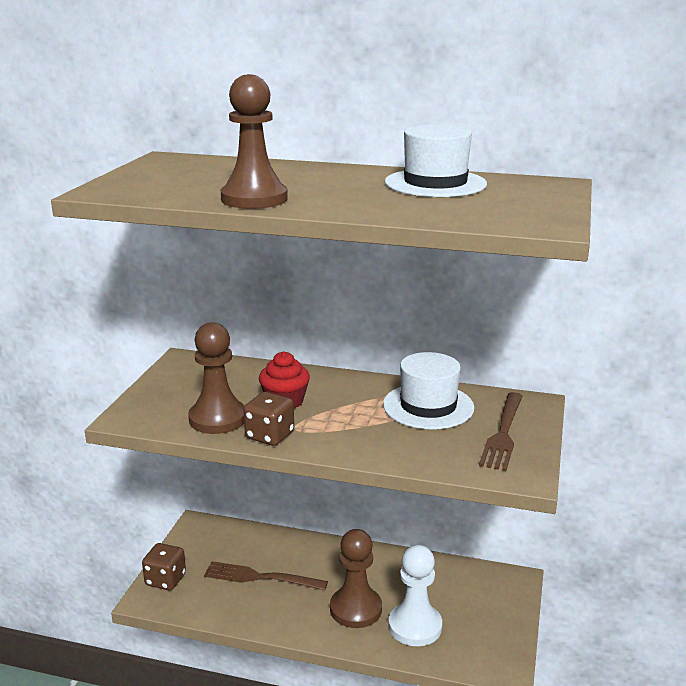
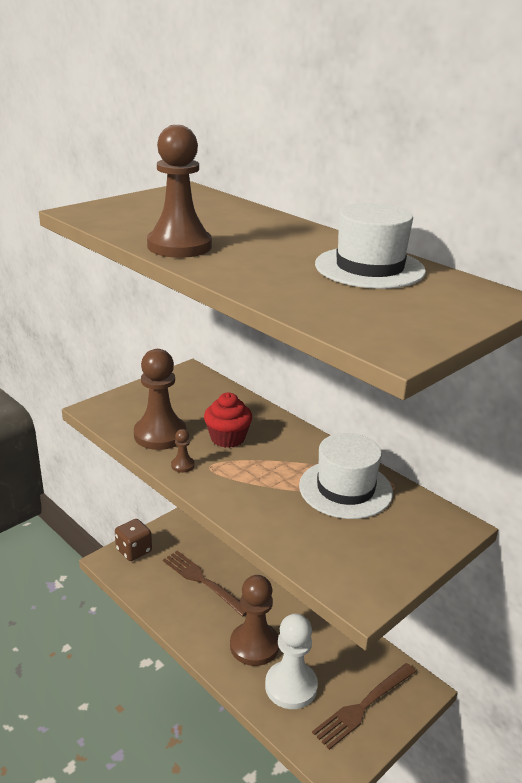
camera: 30 degrees right, 5 degrees up
brown dice [243,392,294,446] -> brown pawn [171,429,195,473]
brown fork [479,392,523,471] -> brown fork moved to [312,663,416,750]

